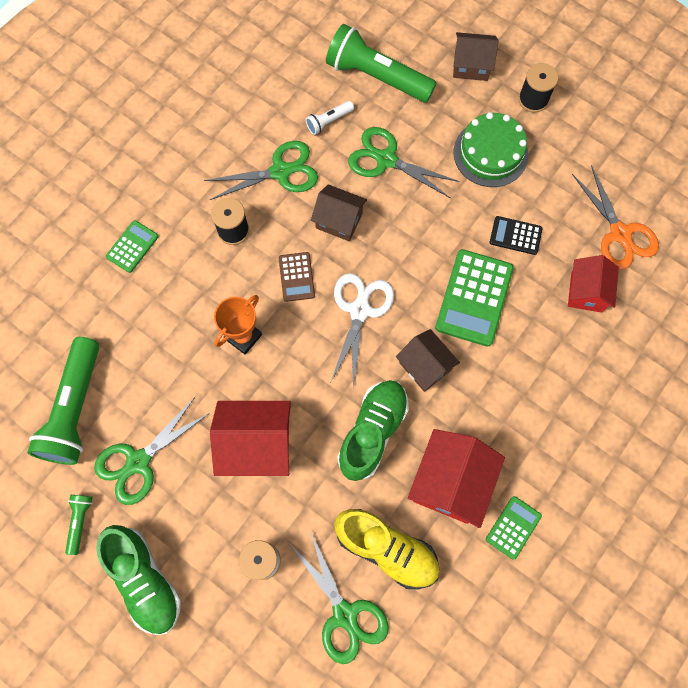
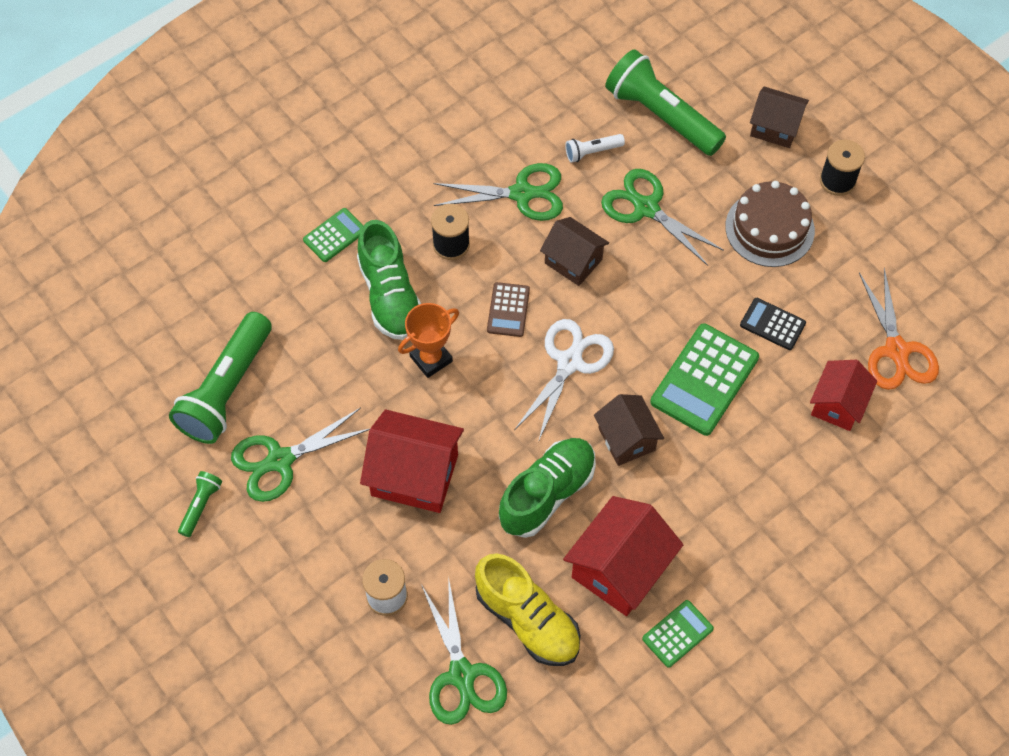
camera: 15 degrees right, 10 degrees down
green shoe [96,525,181,635] -> green shoe moved to [357,220,421,340]
green cake [453,112,528,187] -> brown cake [725,181,815,267]

